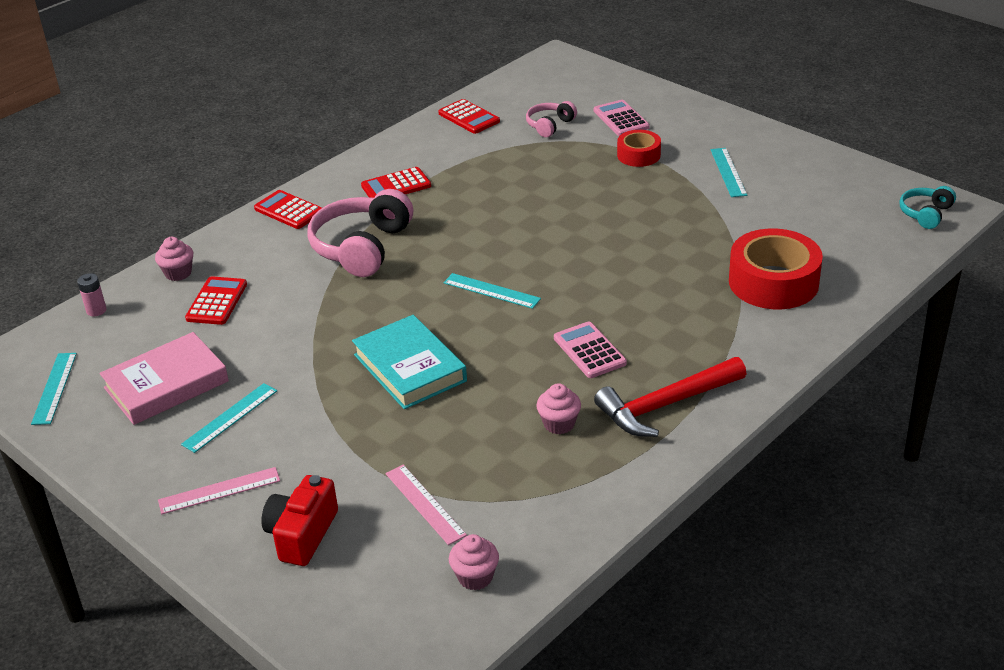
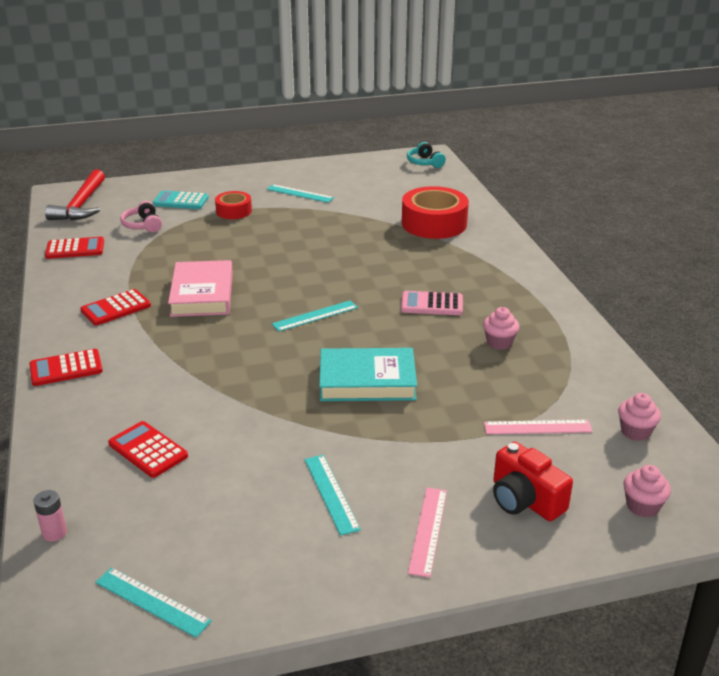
camera: 60 degrees left, 5 degrees down
pink book [100,332,229,425] -> pink book moved to [168,260,233,317]
pink cupcake [155,237,193,281] -> pink cupcake moved to [623,465,671,517]
pink headphones [307,189,413,277] -> none
red calculator [361,167,431,198] -> red calculator turned 45 degrees clockwise [80,289,151,326]
pink calculator [594,100,650,136] -> turquoise calculator [152,191,209,209]
red hammer [594,357,746,437] -> red hammer moved to [45,169,105,221]

